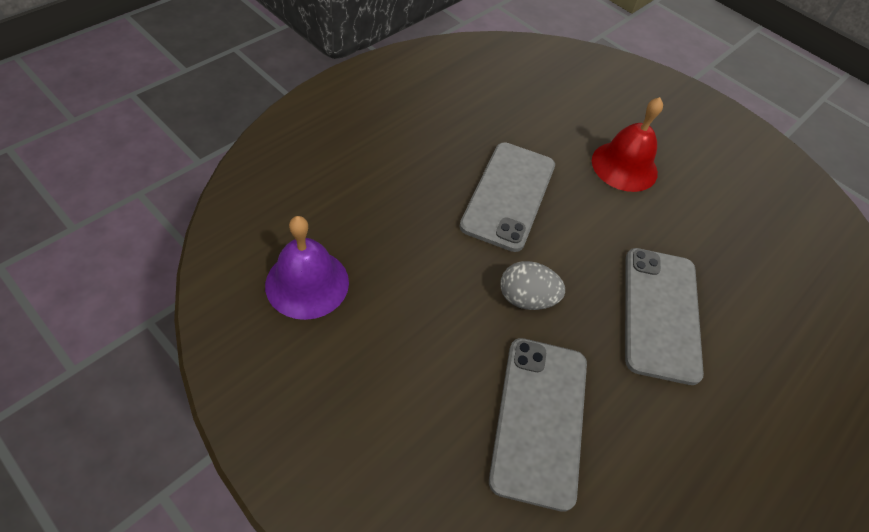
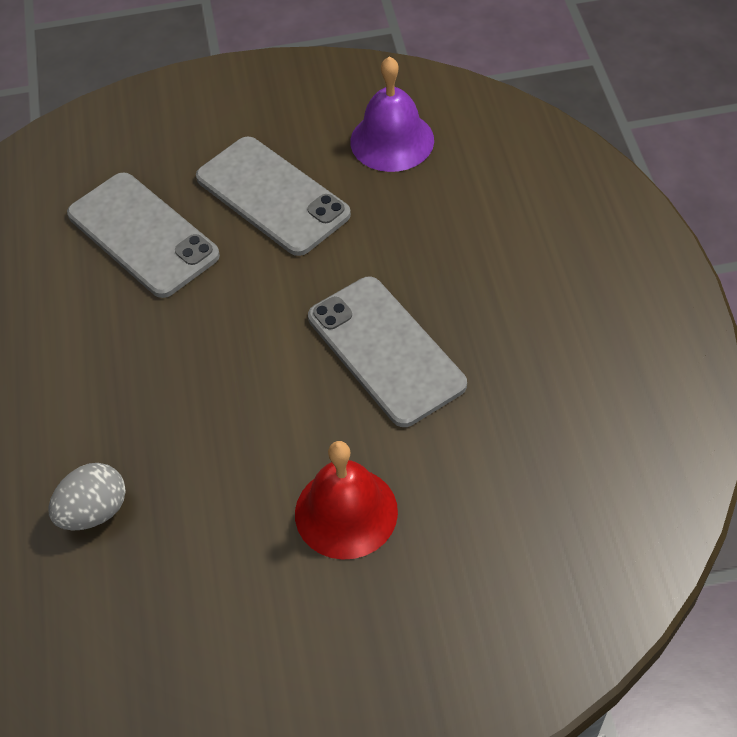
camera: 135 degrees right, 0 degrees up
grey egg [500,261,565,310] -> grey egg moved to [48,463,126,531]
grey phone [625,248,704,385] -> grey phone moved to [196,136,351,256]

